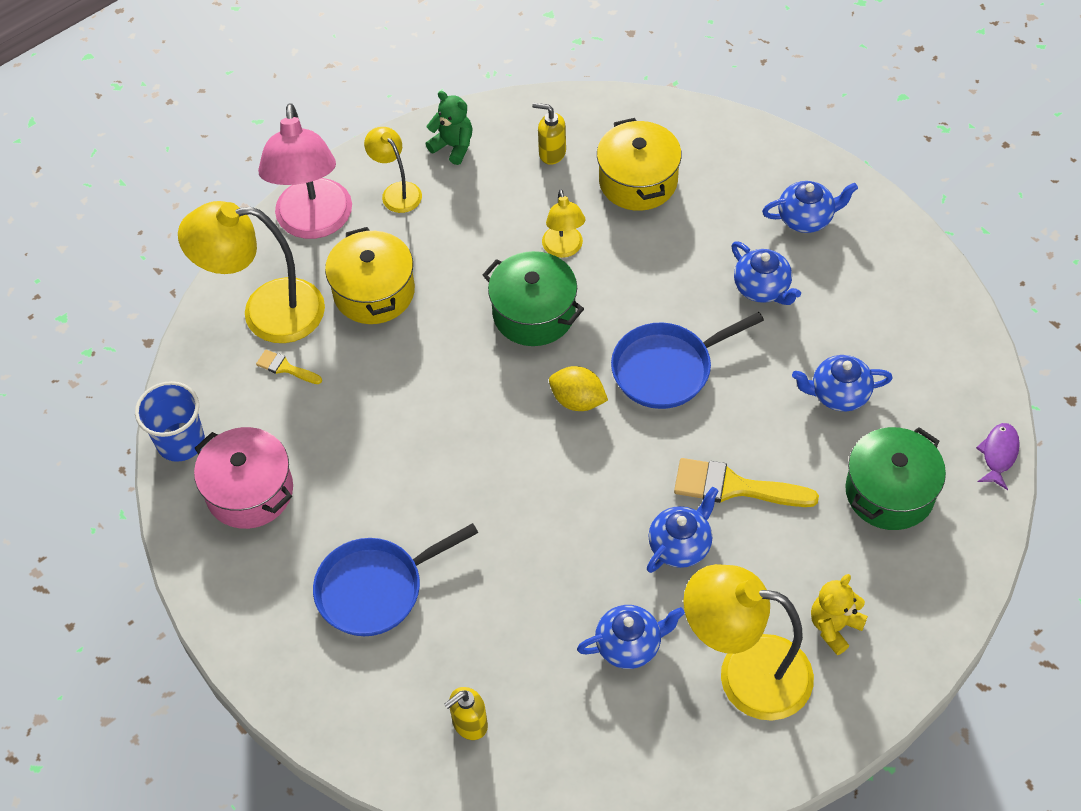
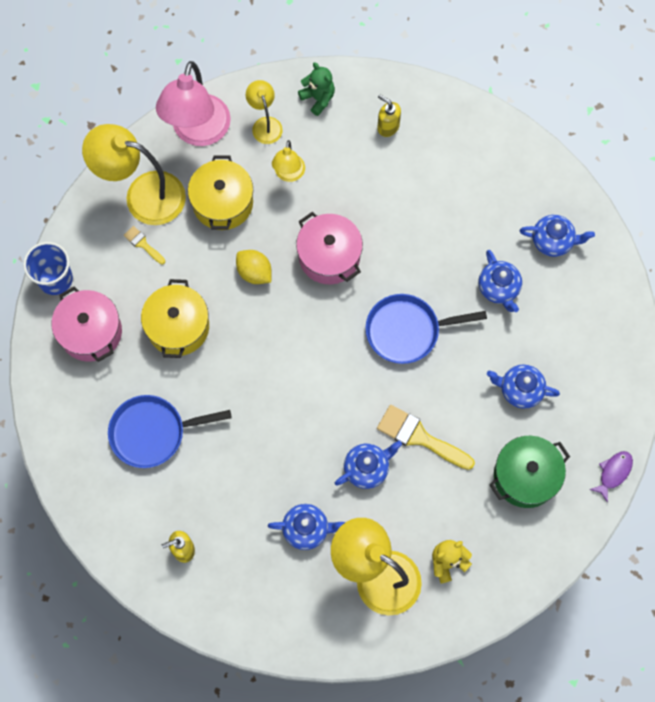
camera: 15 degrees right, 15 degrees up
green pot [483,251,584,346] -> pink pot [296,212,363,284]
yellow lamp [542,189,585,258] -> yellow lamp moved to [272,140,305,182]
yellow lemon [549,366,608,411] -> yellow lemon moved to [236,250,272,284]
yellow pot [597,118,682,211] -> yellow pot moved to [141,279,209,358]

